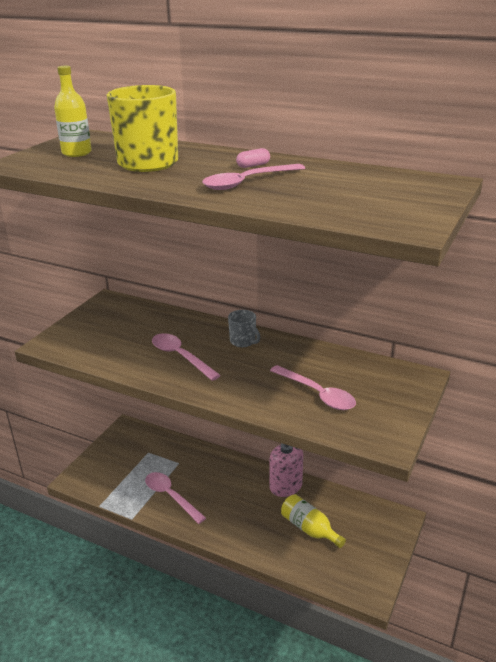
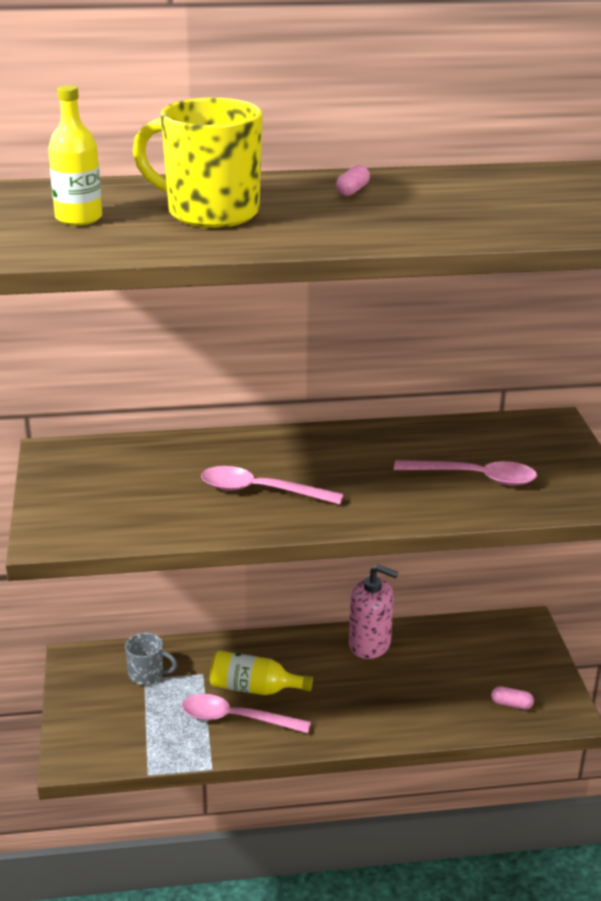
camera: 35 degrees left, 0 degrees up
pink spoon [202,164,305,190] -> none
grey mug [228,310,260,347] -> grey mug moved to [125,633,177,685]
yellow bottle [281,494,346,548] -> yellow bottle moved to [210,651,313,695]
none -> pink capsule [491,686,534,710]

